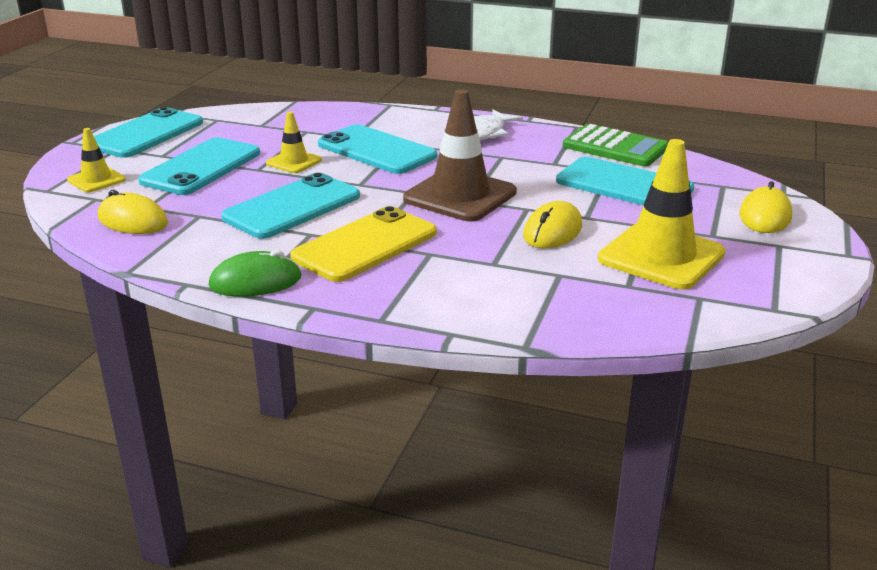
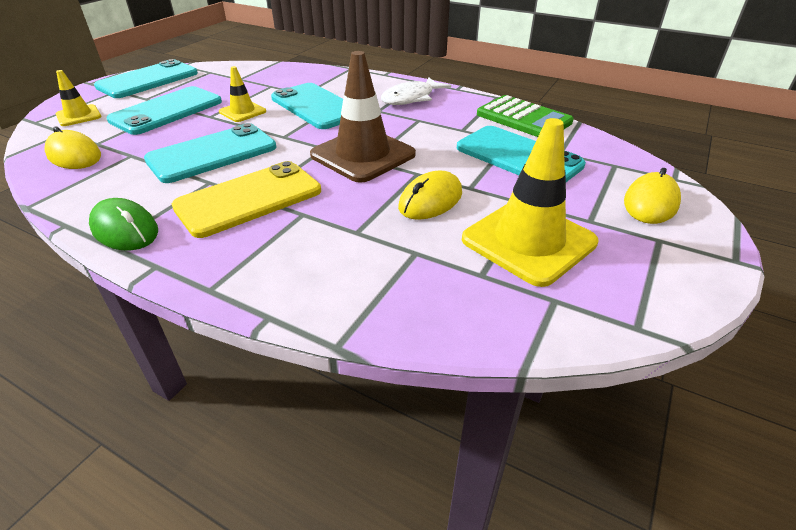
camera: 10 degrees right, 10 degrees up
green mouse [209,250,302,297] -> green mouse turned 45 degrees clockwise [89,198,158,250]

